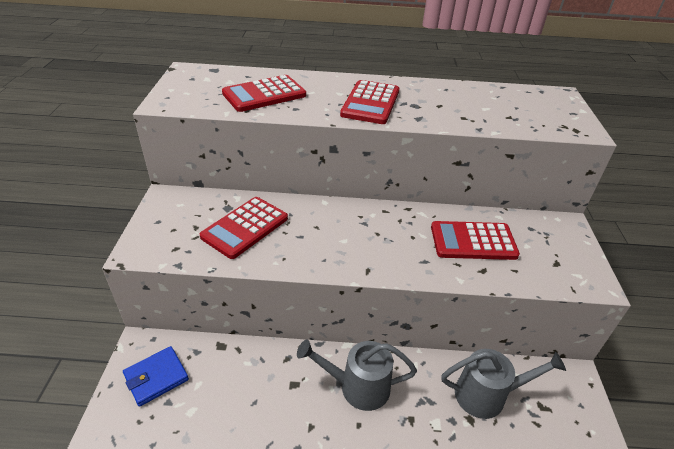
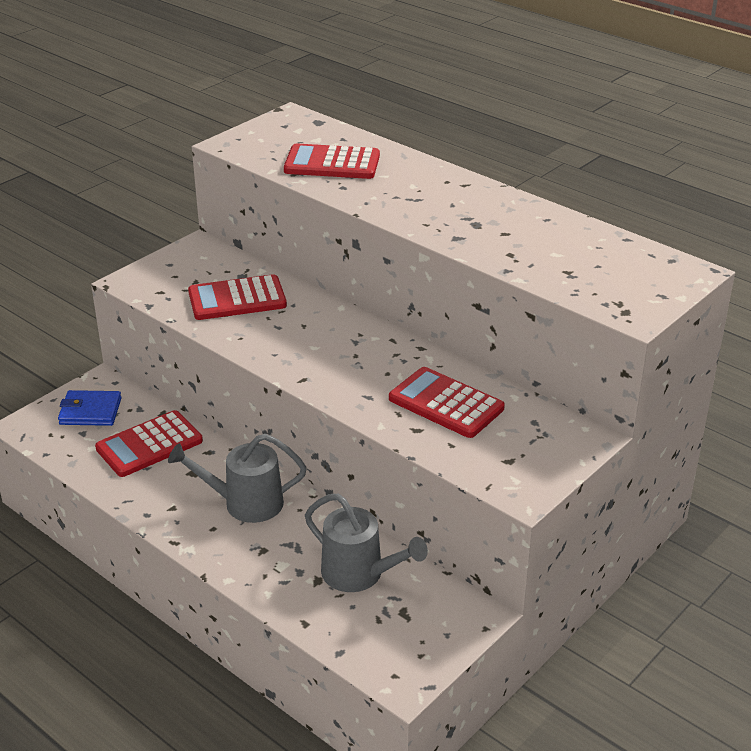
camera: 40 degrees right, 5 degrees down
grey watering can [297,340,417,411] -> grey watering can turned 45 degrees counterclockwise [168,434,307,523]
red calculator [340,80,399,124] -> red calculator moved to [95,410,203,477]

